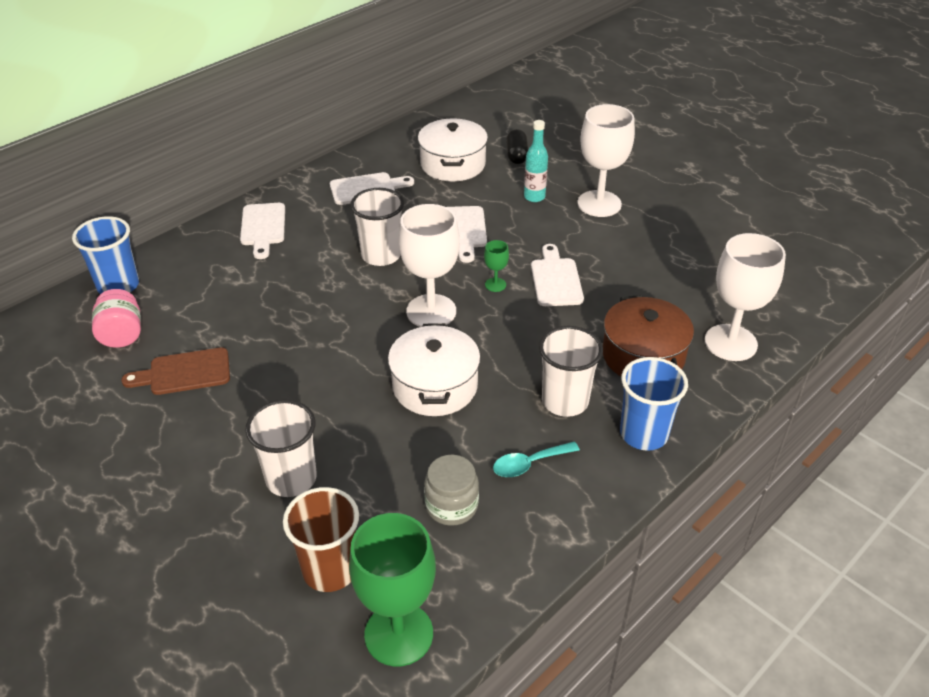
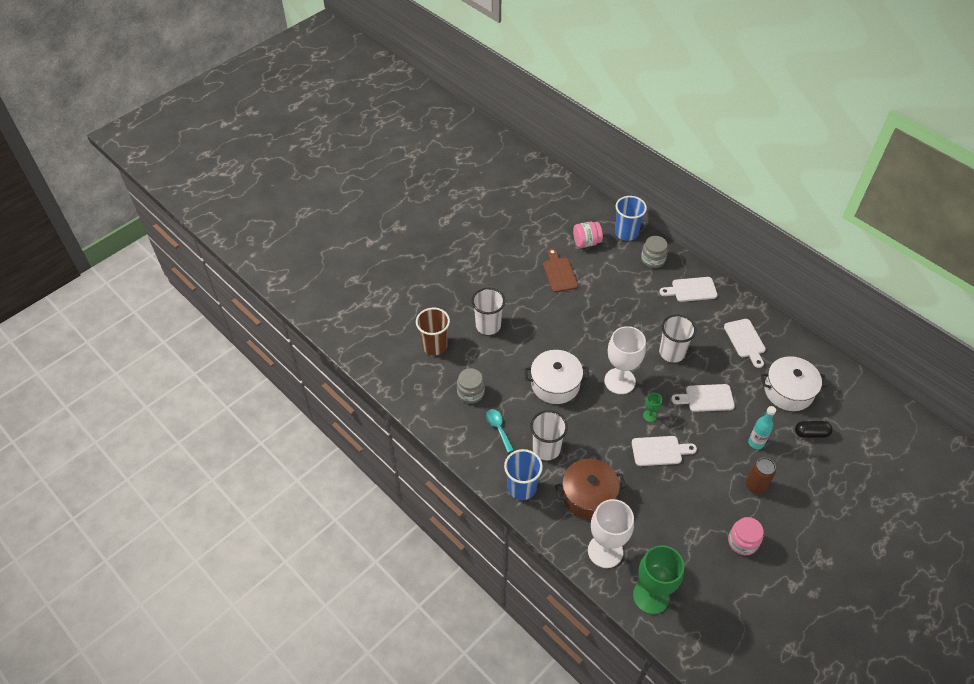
camera: 90 degrees right, 10 degrees up
green goblet [349,513,436,667] -> green goblet moved to [633,545,684,614]
white goblet [577,104,635,217] -> brown can [746,457,776,494]
none -> grey jar [641,236,668,268]
none -> pink jar [728,517,764,555]

